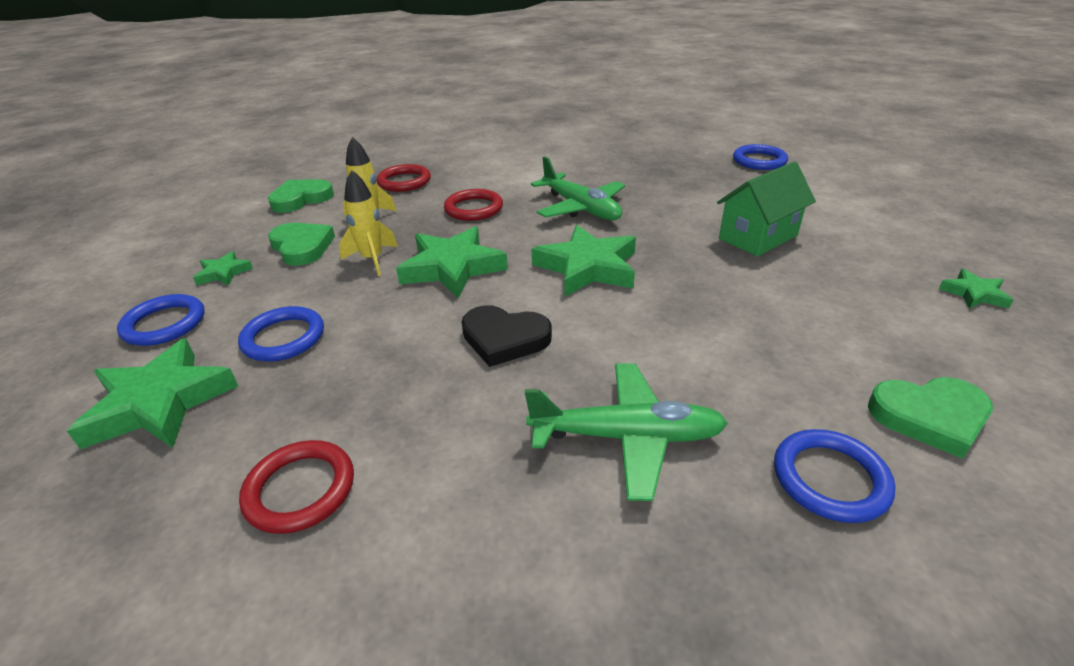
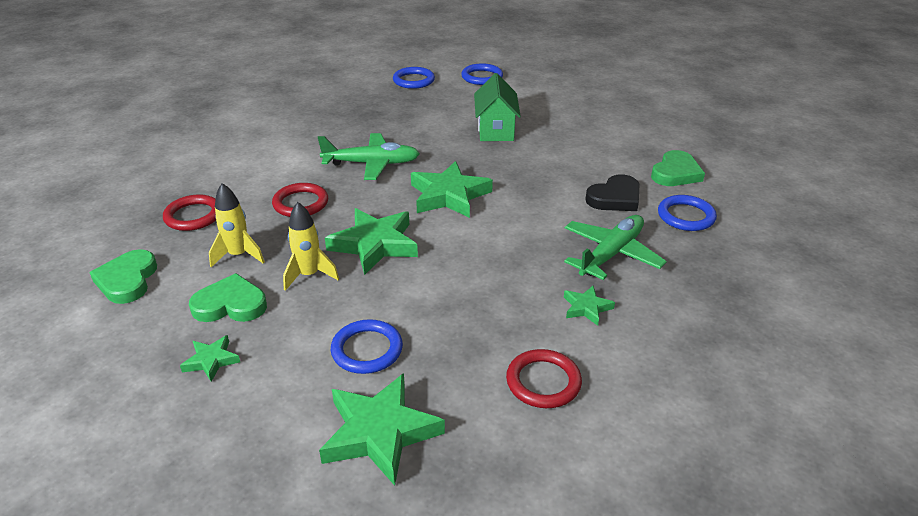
camera: 55 degrees left, 0 degrees up
blue ring [117,294,204,346] -> blue ring moved to [461,63,503,85]
black heart [462,305,552,367] -> black heart moved to [585,174,640,211]
green star [939,269,1013,309] -> green star moved to [564,286,615,326]

